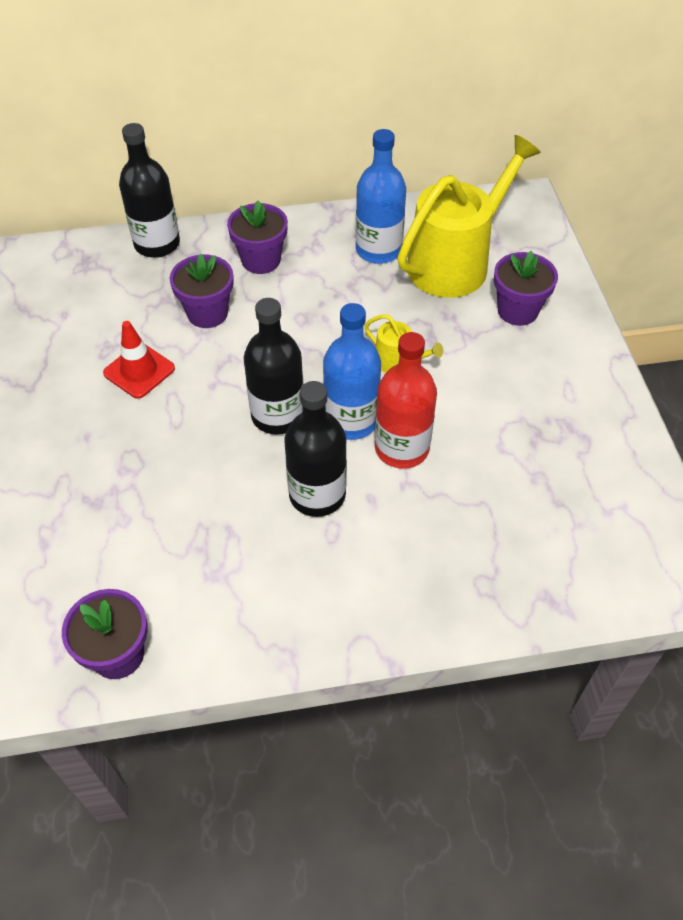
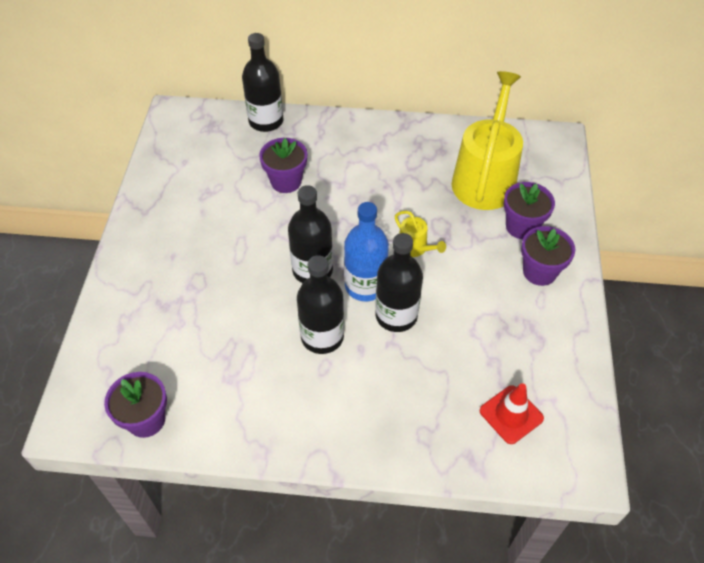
camera: 15 degrees right, 0 degrees up
red traffic cone [103,321,175,399] -> red traffic cone moved to [480,383,544,444]
purple flower pot [227,200,288,274] -> purple flower pot moved to [521,226,575,286]
blue bottle [356,129,406,264] -> none
red bottle [375,332,437,469] -> black bottle [375,233,423,332]
yellow watering can [398,135,540,298] -> yellow watering can turned 45 degrees counterclockwise [452,71,523,210]

